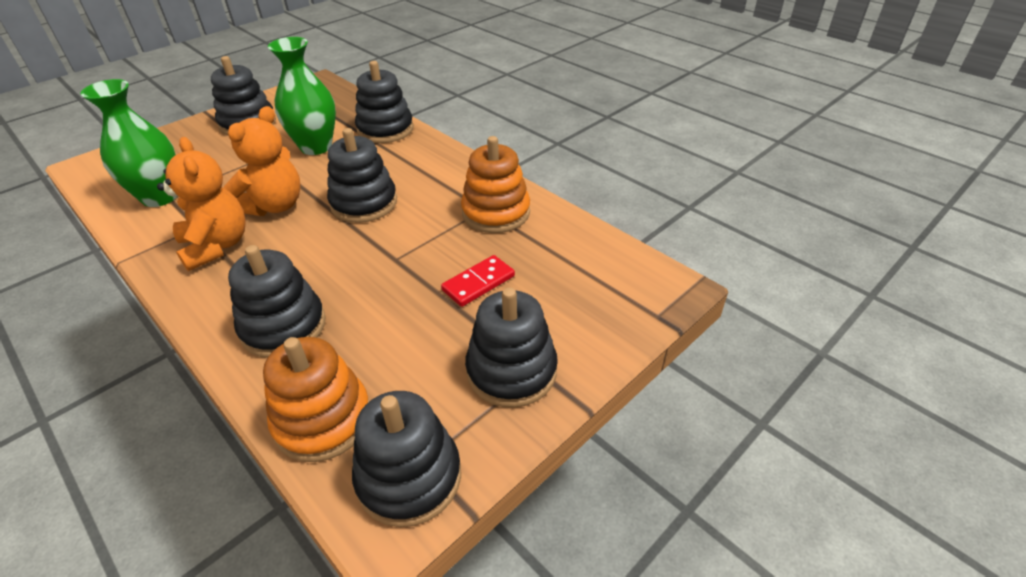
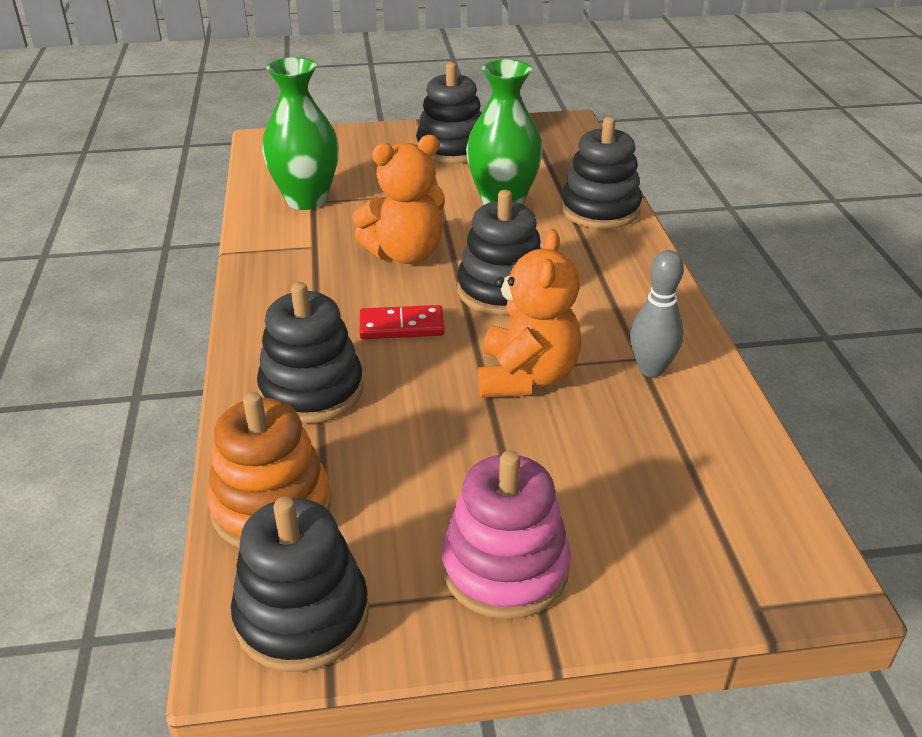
camera: 35 degrees right, 5 degrees down
orange teddy bear [157,137,245,271] -> orange teddy bear moved to [478,229,581,398]
red domino [441,255,515,307] -> red domino moved to [360,305,445,339]
orange stacking toy [461,136,530,233] -> grey bowling pin [630,250,684,377]
black stacking toy [465,288,558,408] -> pink stacking toy [442,451,571,619]

